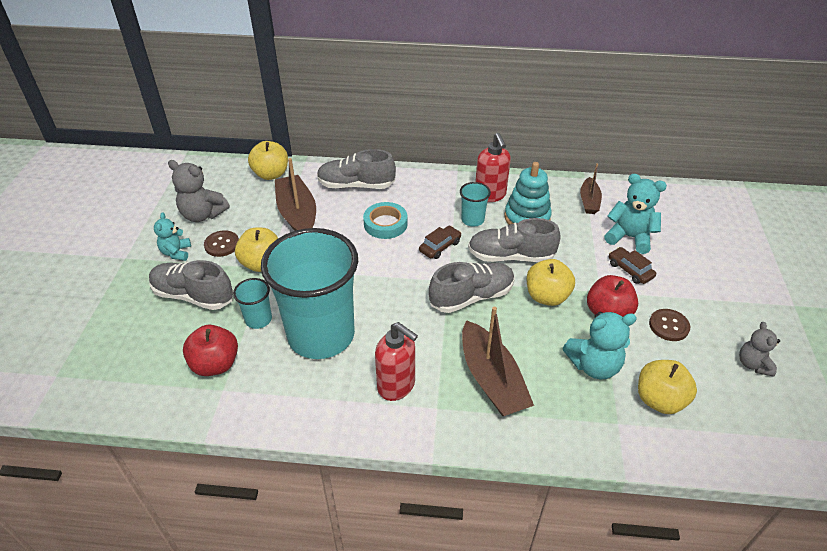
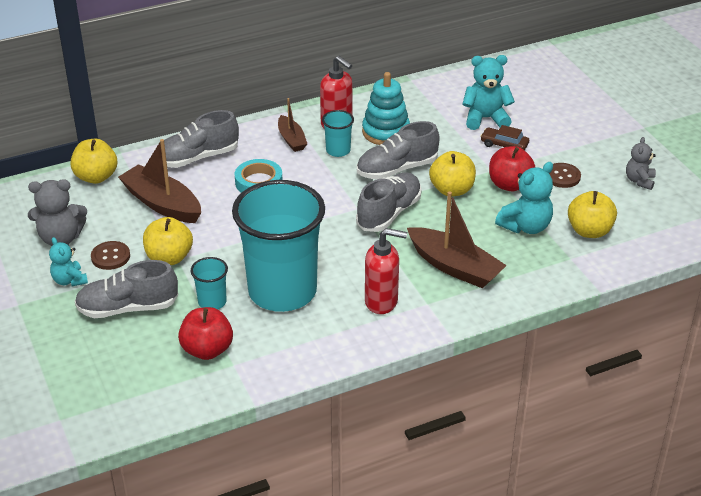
camera: 30 degrees left, 5 degrees down
brown car [419,226,461,259] -> none
brown boat [580,163,602,214] -> brown boat moved to [278,98,307,152]
grey teddy bear [739,322,780,377] -> grey teddy bear turned 45 degrees clockwise [626,137,656,190]

